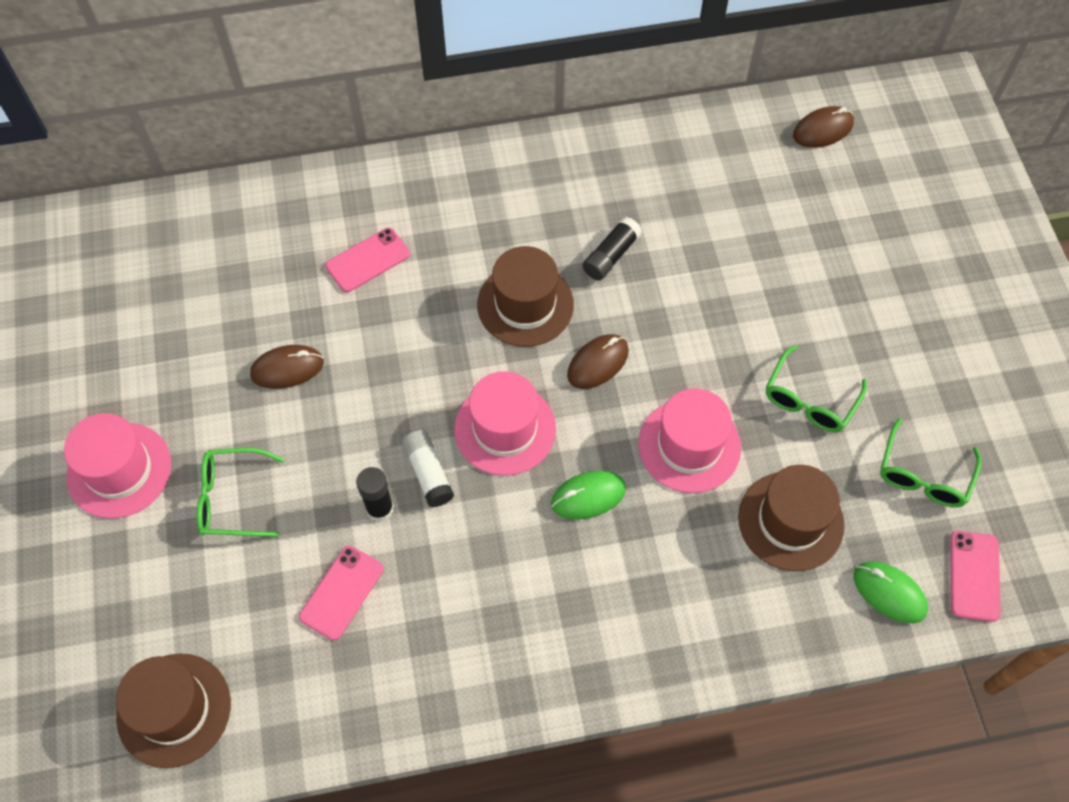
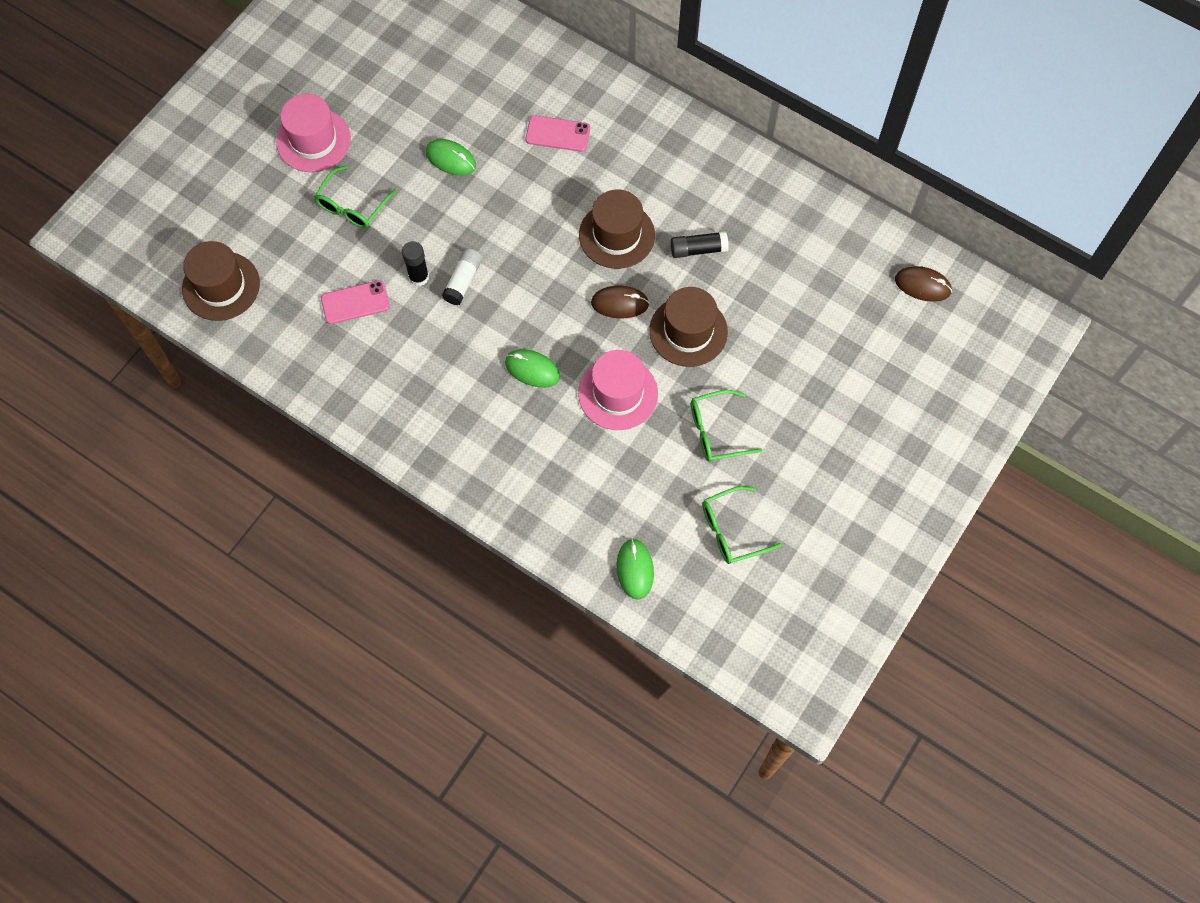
camera: 45 degrees right, 5 degrees up
green glasses [197,448,284,537] -> green glasses turned 105 degrees counterclockwise [314,166,397,228]
brown mouse [250,345,324,389] -> green mouse [426,139,476,176]
pink hat [454,371,556,476] -> none
brown hat [738,465,845,571] -> brown hat moved to [649,287,728,367]
pink phone [950,531,1001,622] -> none

